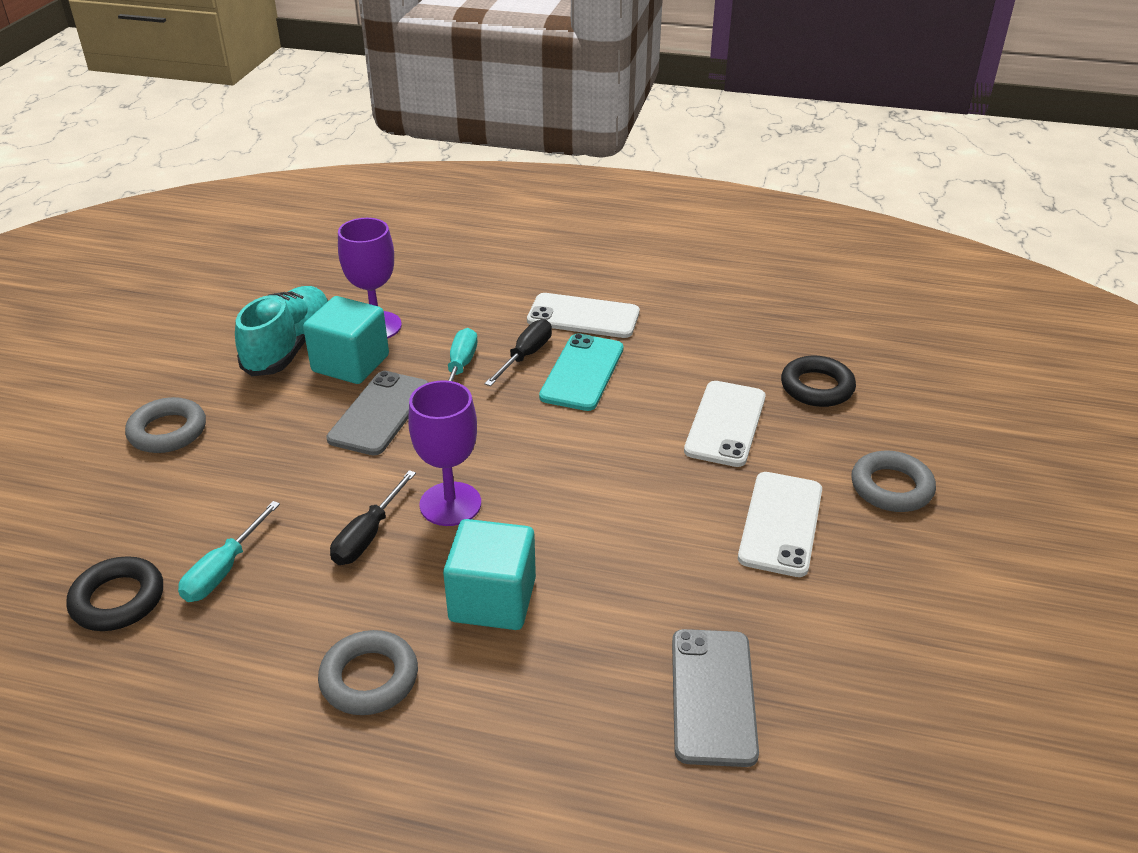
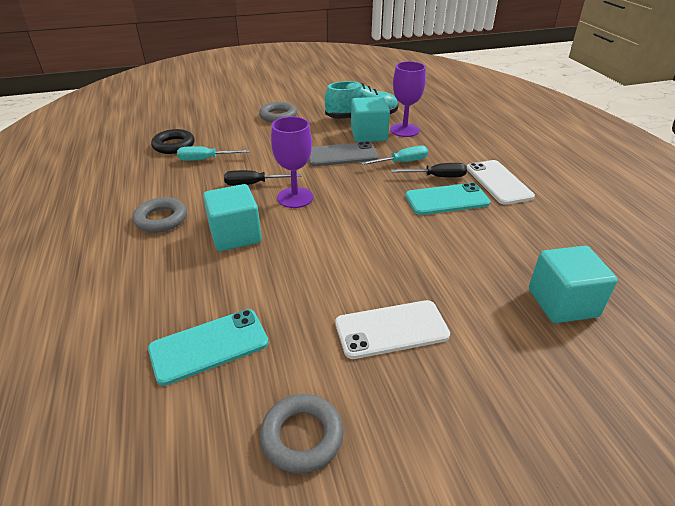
camera: 60 degrees right, 0 degrees up
grey phone [672,629,759,767] -> turquoise phone [148,309,269,386]
white phone [684,381,766,467] -> none
black ring [781,356,856,407] -> turquoise cube [529,246,618,323]
grey ring [851,451,936,512] -> grey ring moved to [260,394,344,474]

